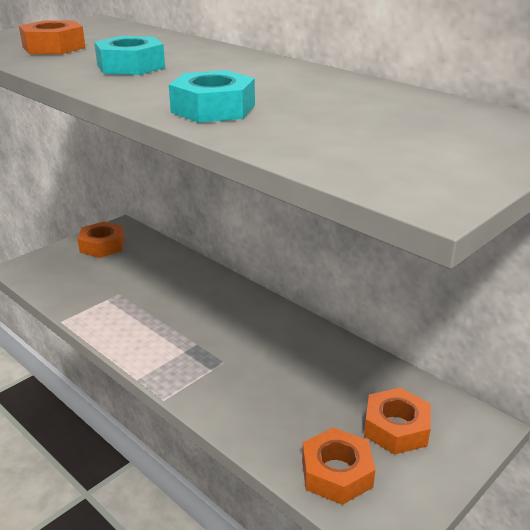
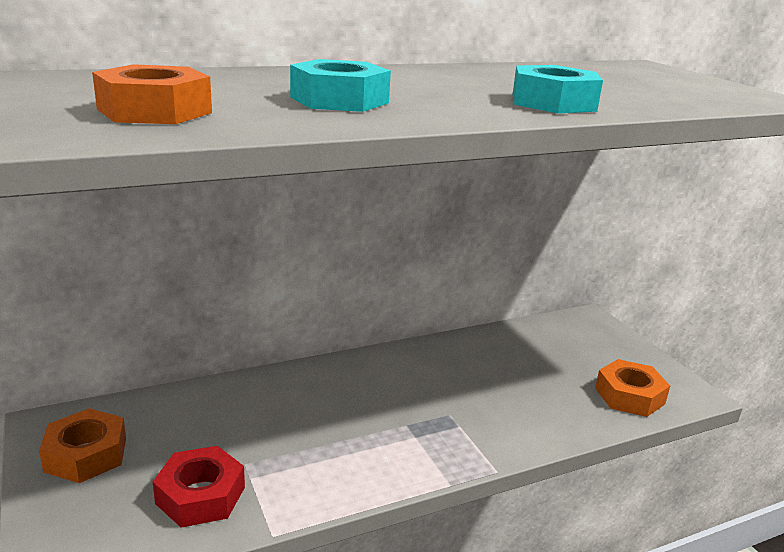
camera: 70 degrees left, 5 degrees down
orange nut [364,388,431,455] -> none
none -> red nut [153,446,245,528]

